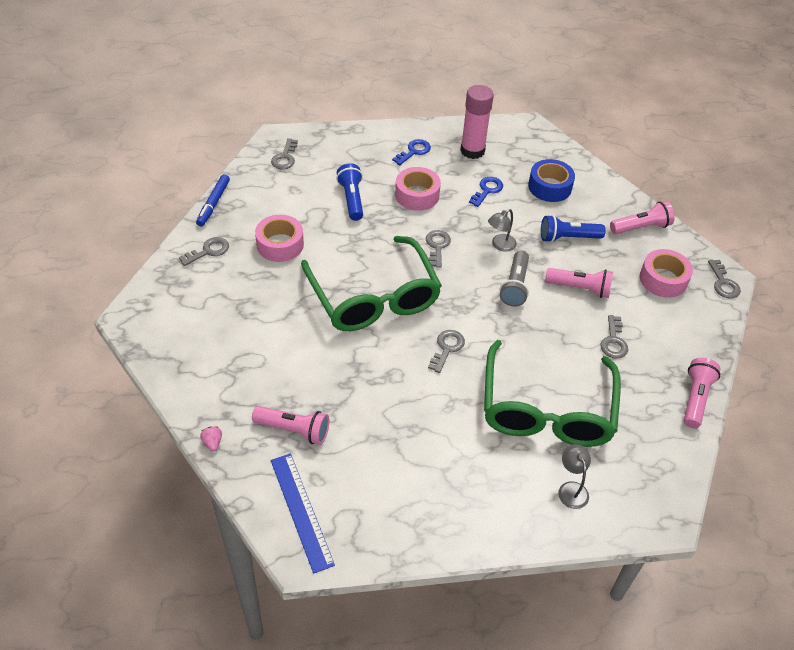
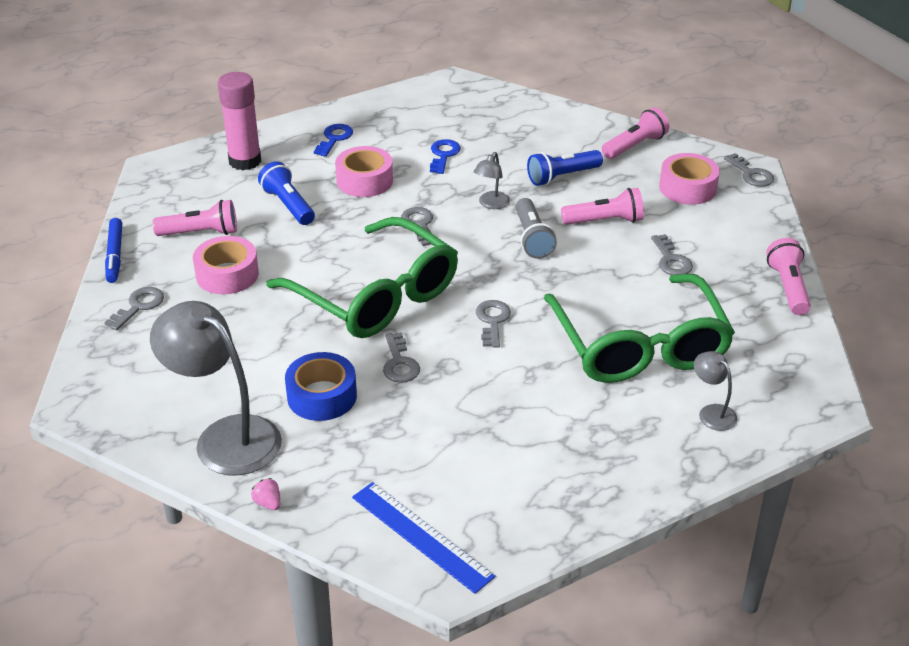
camera: 20 degrees left, 10 degrees down
pink flashlight [252,406,329,445] -> pink flashlight moved to [152,200,237,236]
grey key [271,138,298,169] -> grey key moved to [383,332,420,383]
pink glue stick [460,85,494,159] -> pink glue stick moved to [218,72,261,170]
blue tape [528,159,575,202] -> blue tape moved to [285,352,357,421]
none -> grey lamp [150,301,282,475]

